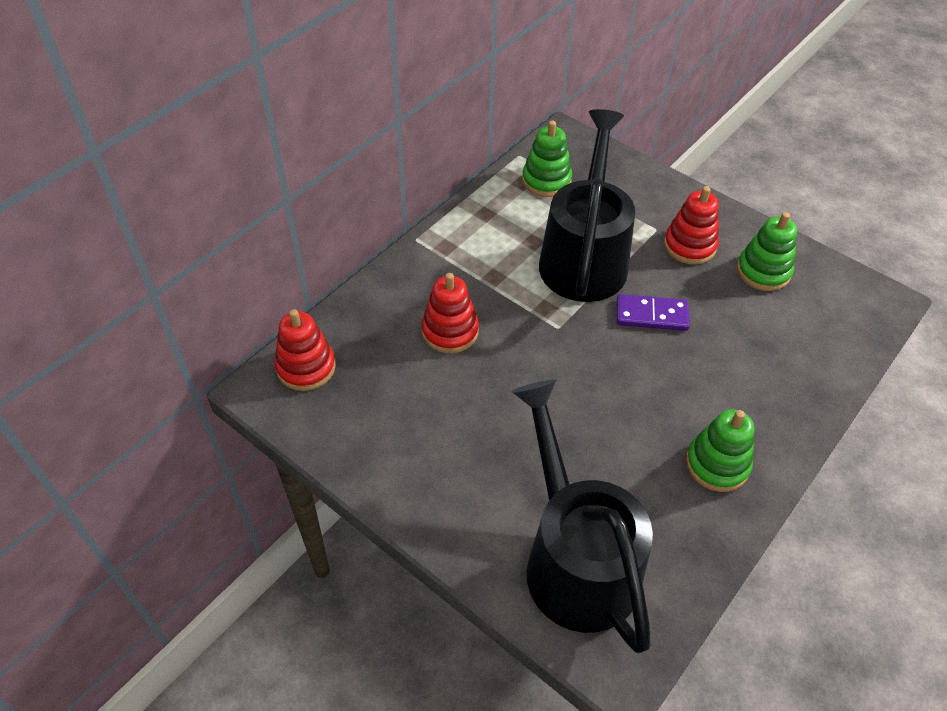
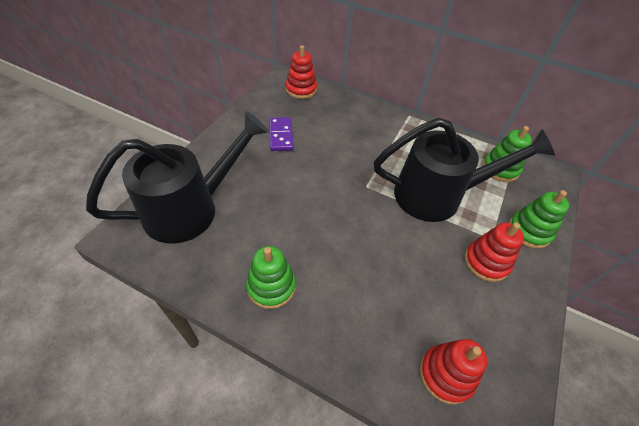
camera: 75 degrees right, 0 degrees up
red stacking toy [421,273,479,353] -> red stacking toy moved to [420,339,487,405]
purple domino [617,294,690,331] -> purple domino moved to [269,117,294,151]
green stacking toy [737,212,797,291] -> green stacking toy moved to [509,190,569,249]

